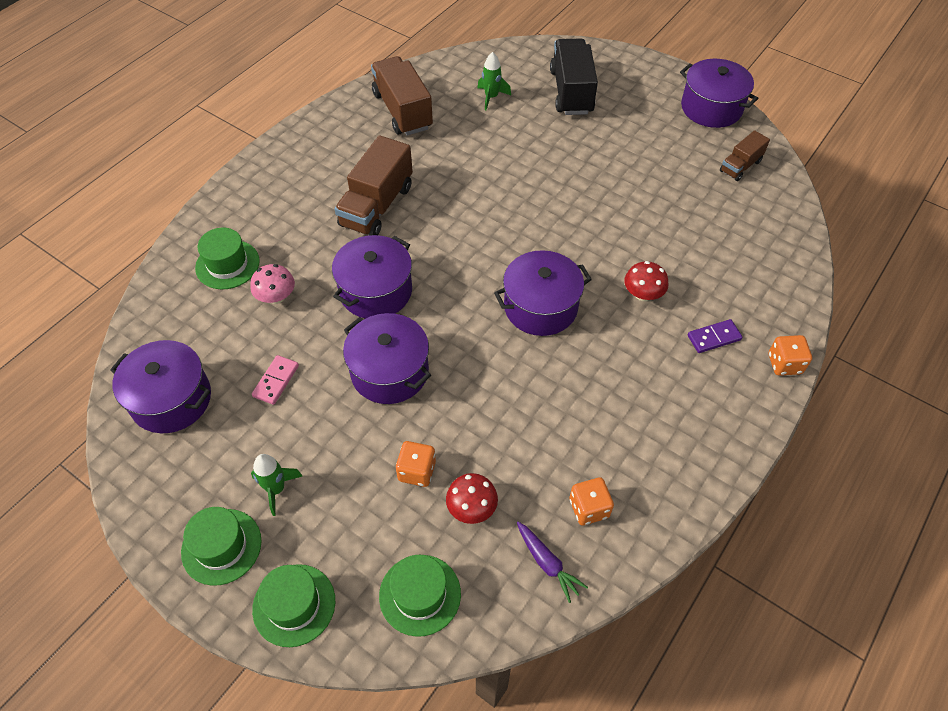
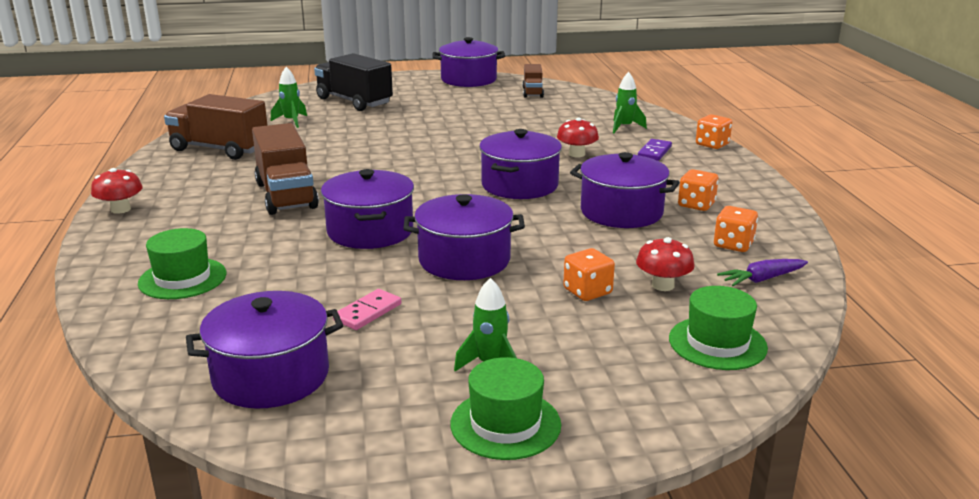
camera: 45 degrees left, 30 degrees down
pink mushroom [250,264,295,304] -> none
pink domino [252,355,299,405] -> pink domino turned 60 degrees clockwise [333,289,401,330]
green hat [252,564,335,647] -> none
purple carrot [517,522,588,603] -> purple carrot turned 150 degrees clockwise [717,259,808,286]
none -> red mushroom [91,168,143,214]
none -> purple pot [570,152,680,228]
none -> green rocket [613,72,647,133]
none -> orange dice [678,169,718,211]

